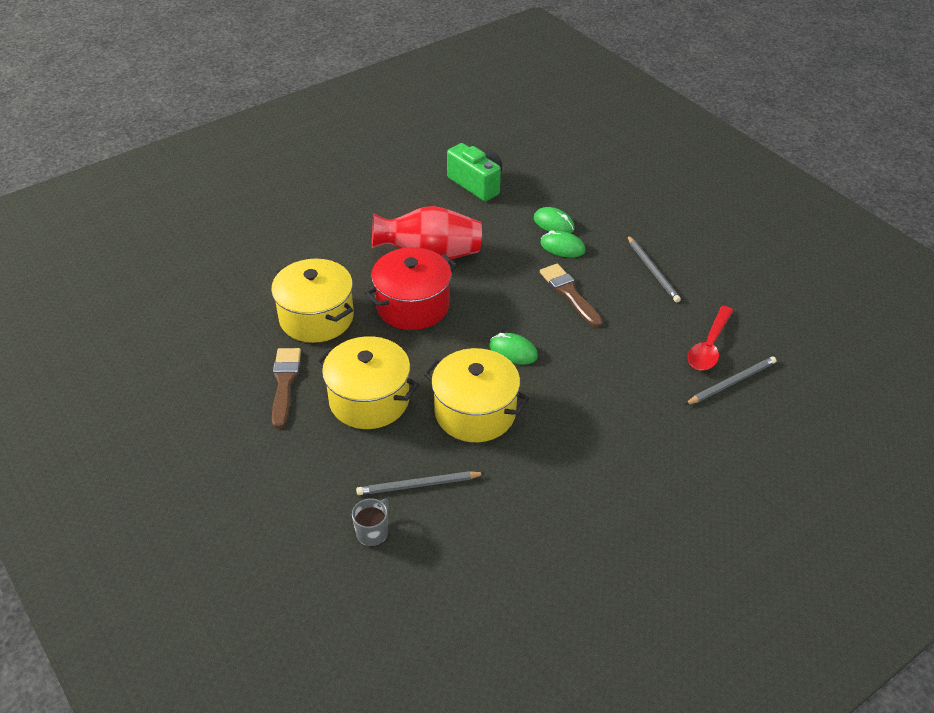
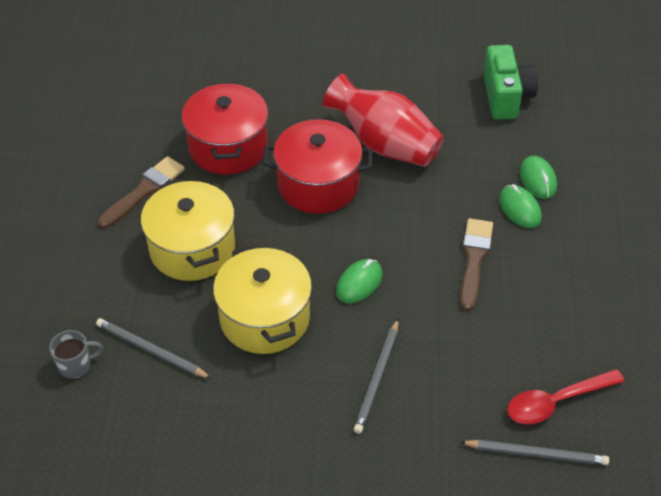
camera: 40 degrees right, 5 degrees up
yellow pot [271,259,354,343] -> red pot [182,82,268,174]
green mouse [489,333,538,365] -> green mouse turned 60 degrees clockwise [336,259,383,303]
grey pencil [627,235,681,302] -> grey pencil moved to [354,319,399,434]

